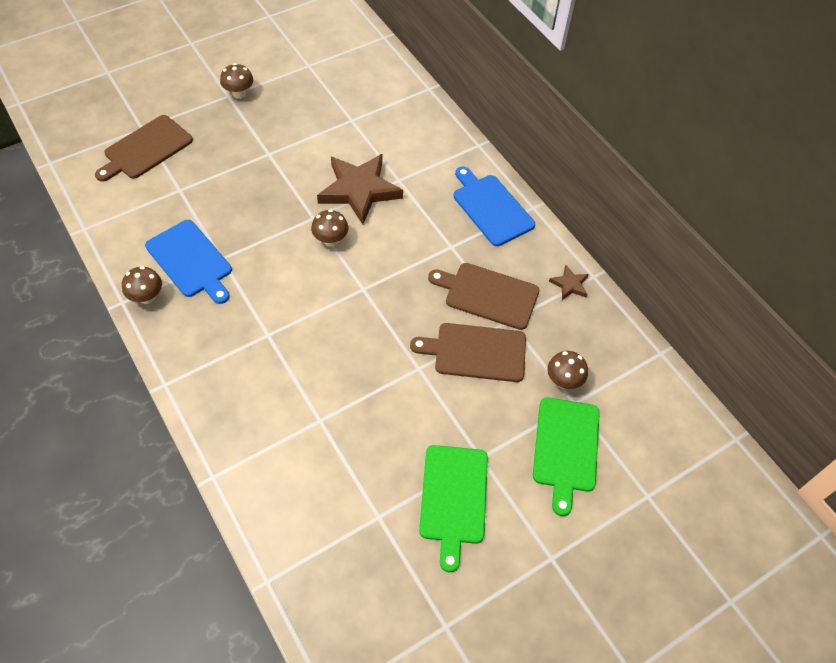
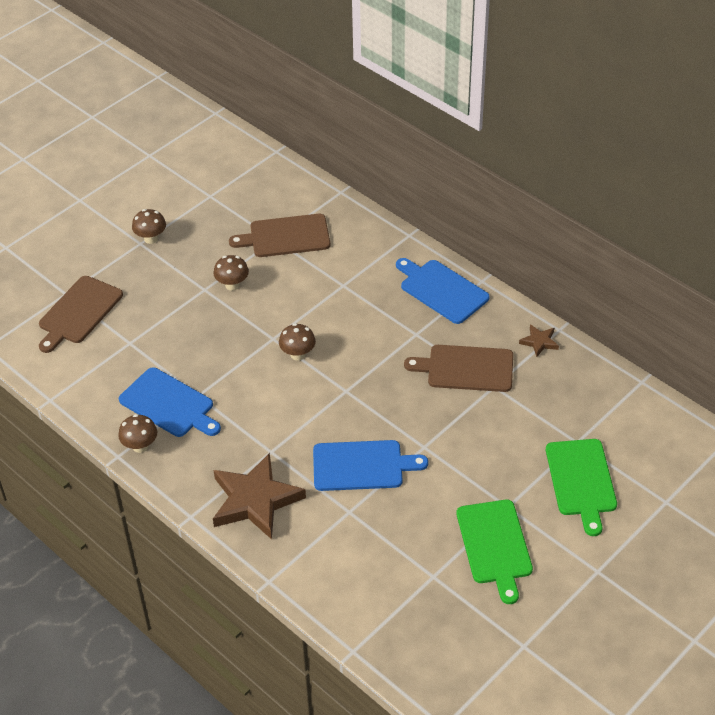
camera: 10 degrees left, 10 degrees down
brown star [317,154,403,225] -> brown star moved to [213,453,306,539]
brown cutting board [410,323,526,382] -> brown cutting board moved to [229,214,330,257]
brown mushroom [547,351,588,389] -> brown mushroom moved to [213,255,249,291]
none -> blue cutting board [313,440,428,491]

